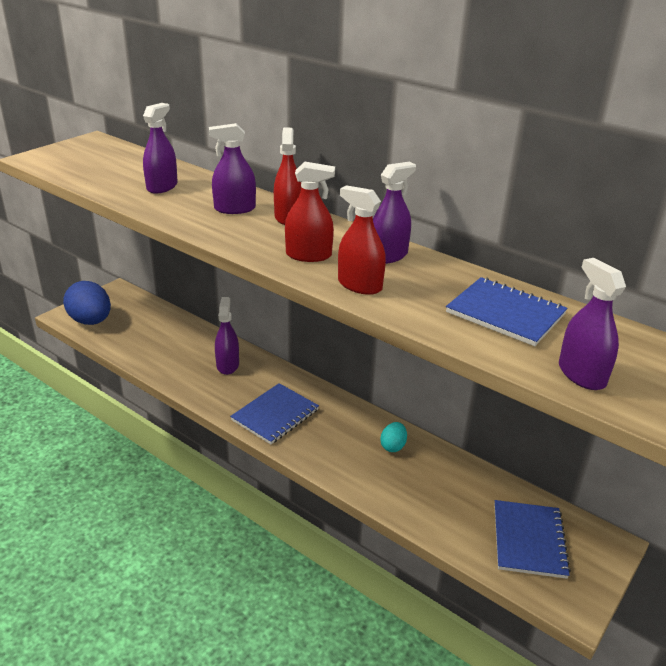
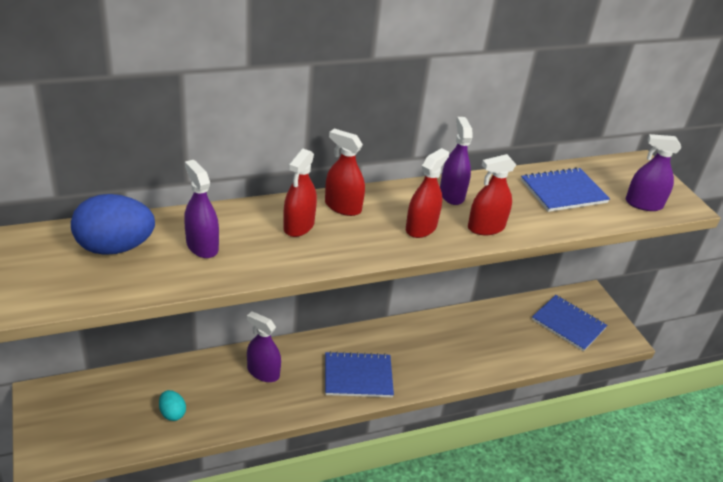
camera: 60 degrees left, 5 degrees up
blue egg [63,281,111,325] -> blue egg moved to [71,194,155,255]
purple spray bottle [209,123,256,214] -> red spray bottle [283,149,317,237]
blue notebook [230,383,319,444] -> blue notebook turned 75 degrees counterclockwise [325,351,394,397]
turquoise egg [380,422,407,452] -> turquoise egg moved to [159,390,186,421]

